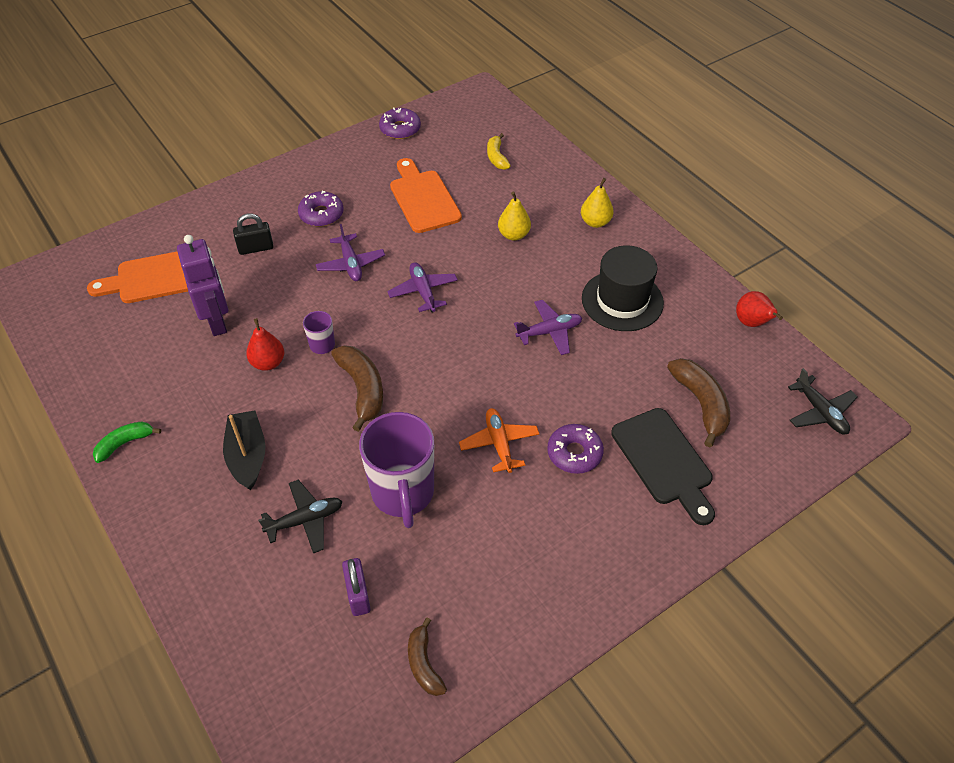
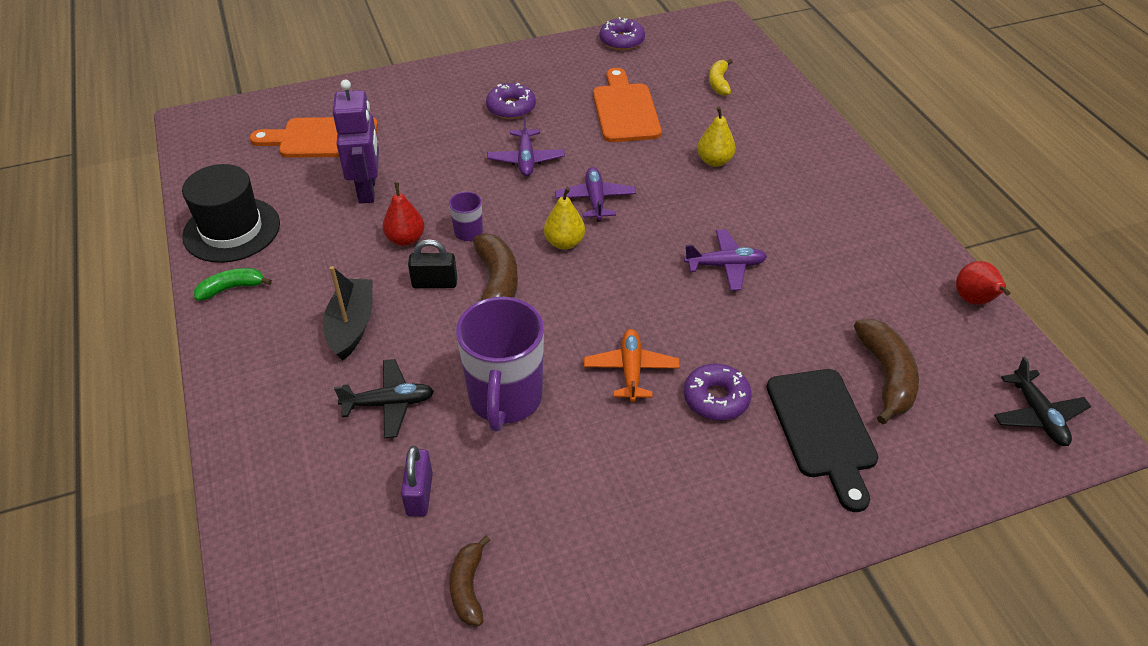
camera: 15 degrees right, 5 degrees down
black padlock [233,213,274,255] -> black padlock moved to [408,239,457,288]
yellow pear [581,178,614,228] -> yellow pear moved to [544,187,585,250]
black hat [582,246,664,331] -> black hat moved to [182,164,280,263]

